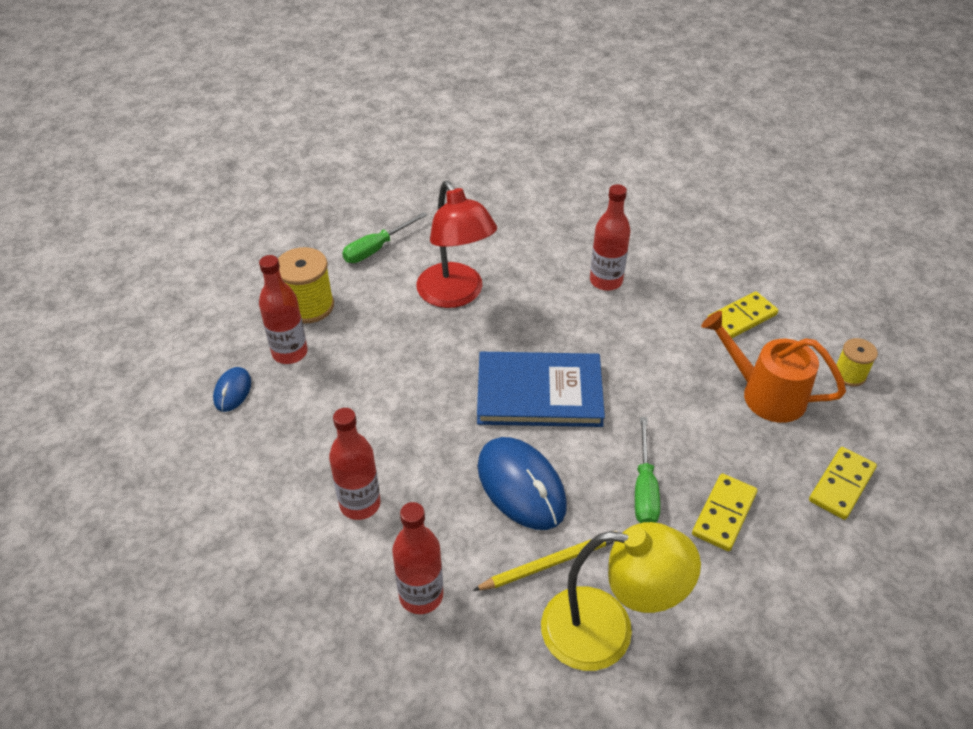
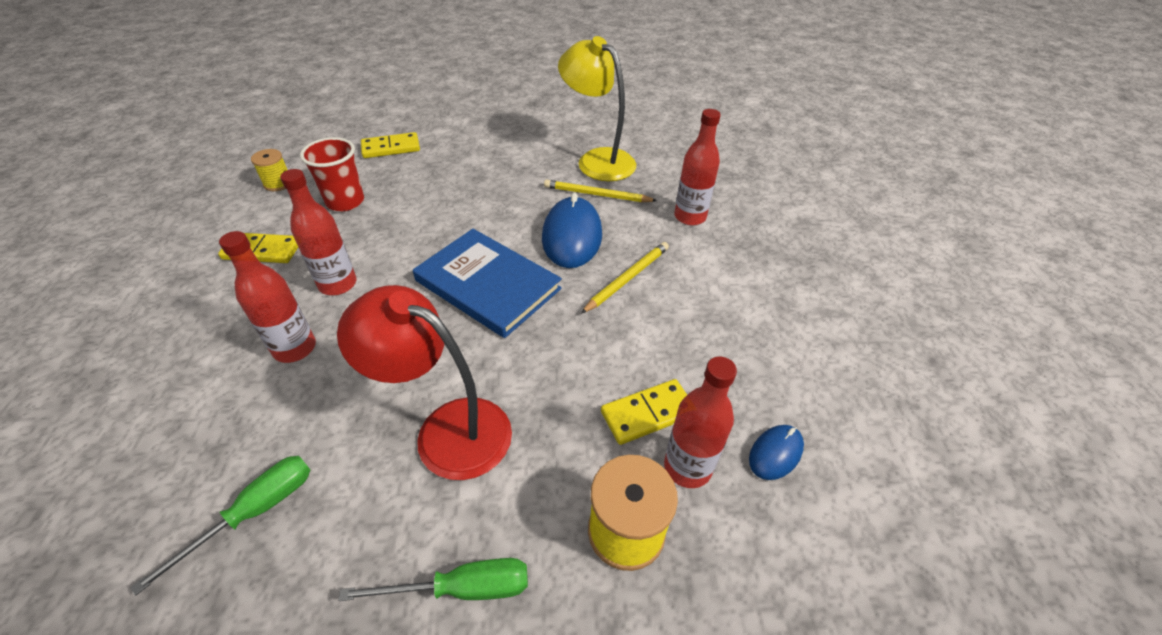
camera: 145 degrees left, 0 degrees up
red bottle [329,408,381,520] -> red bottle moved to [280,169,357,295]
red lamp [417,181,497,308] -> red lamp turned 75 degrees counterclockwise [337,285,512,480]
green screwdriver [635,417,660,523] -> green screwdriver moved to [130,456,310,596]
yellow domino [692,473,757,551] -> yellow domino moved to [601,379,687,445]
orange watering can [701,311,846,423] -> red cup [300,137,364,211]
none -> yellow pencil [581,242,669,314]

